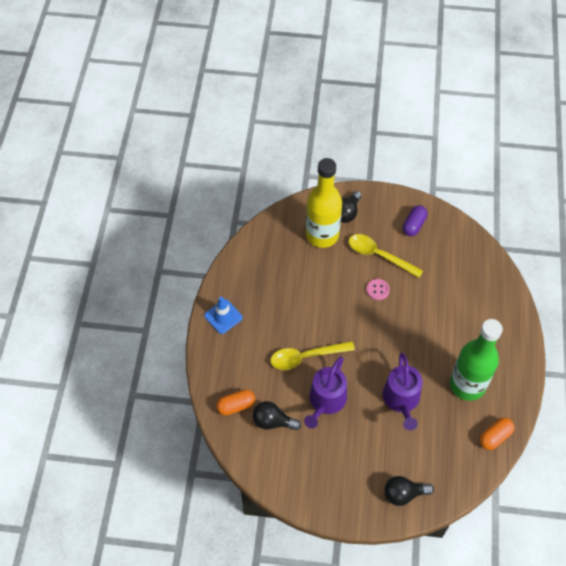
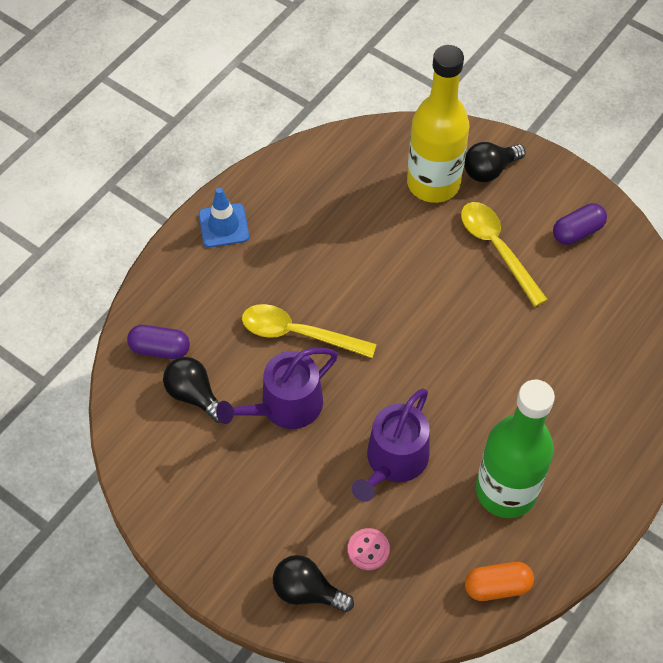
camera: 30 degrees right, 0 degrees up
orange capsule [216,389,255,415] -> purple capsule [127,325,190,359]
pink button [366,279,390,300] -> pink button moved to [348,528,390,570]

